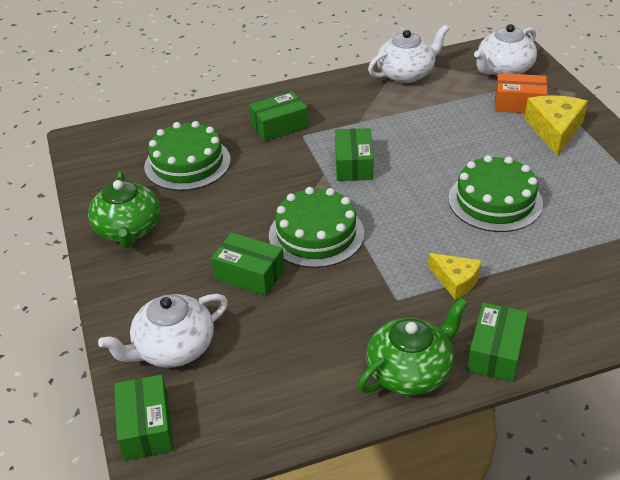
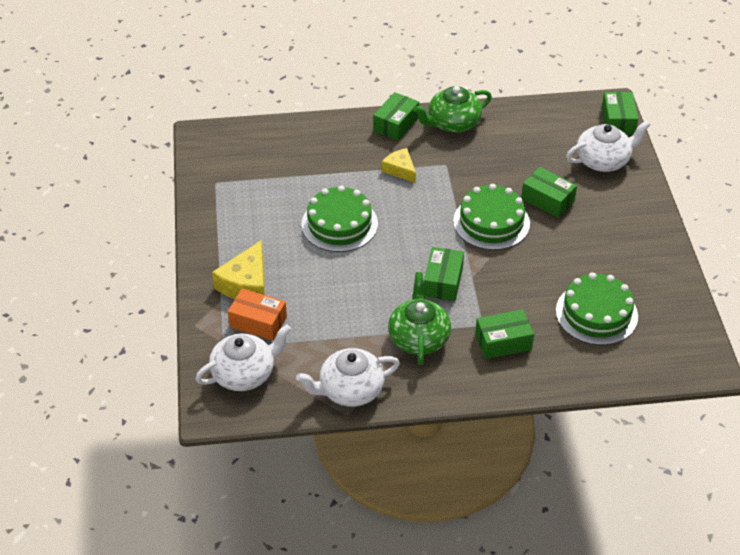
camera: 170 degrees left, 5 degrees up
green teapot [88,171,161,248] -> green teapot moved to [388,272,451,365]

